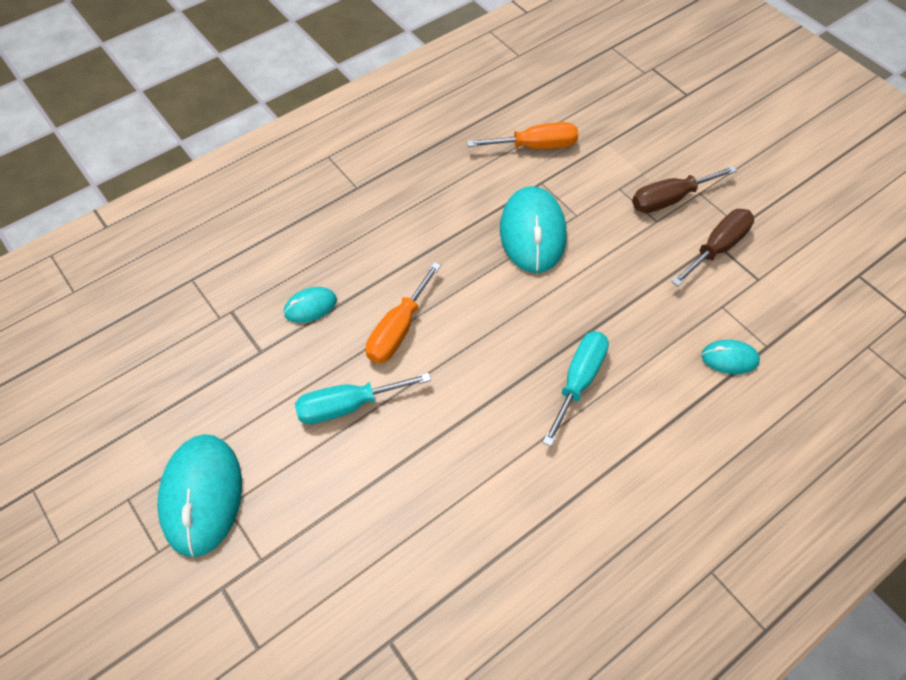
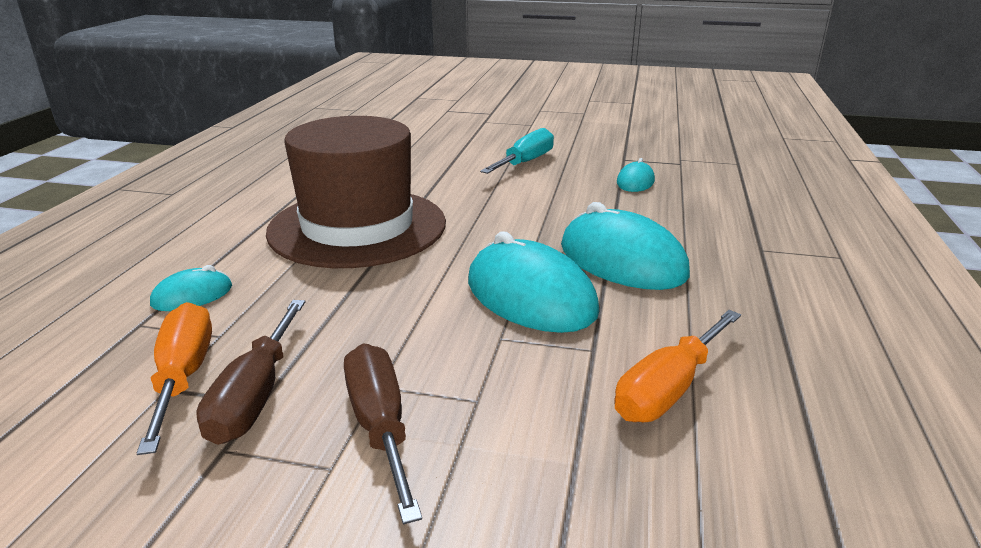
camera: 140 degrees right, 30 degrees down
turquoise mouse [157,434,242,557] -> turquoise mouse moved to [561,202,690,290]
orange screwdriver [366,262,441,363] -> orange screwdriver moved to [137,302,212,455]
turquoise screwdriver [543,331,609,446] -> brown hat [266,116,446,268]
brown screwdriver [632,166,737,213] -> brown screwdriver turned 45 degrees counterclockwise [344,343,422,524]

